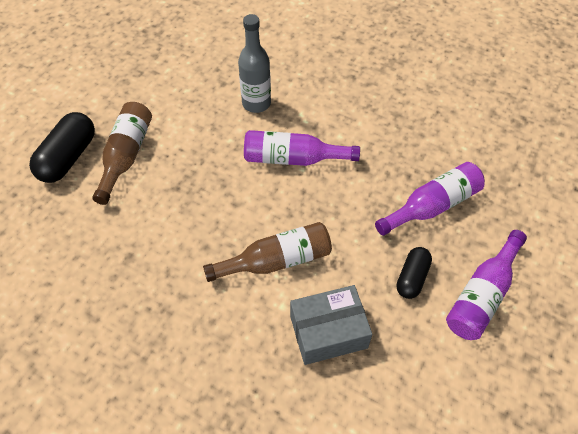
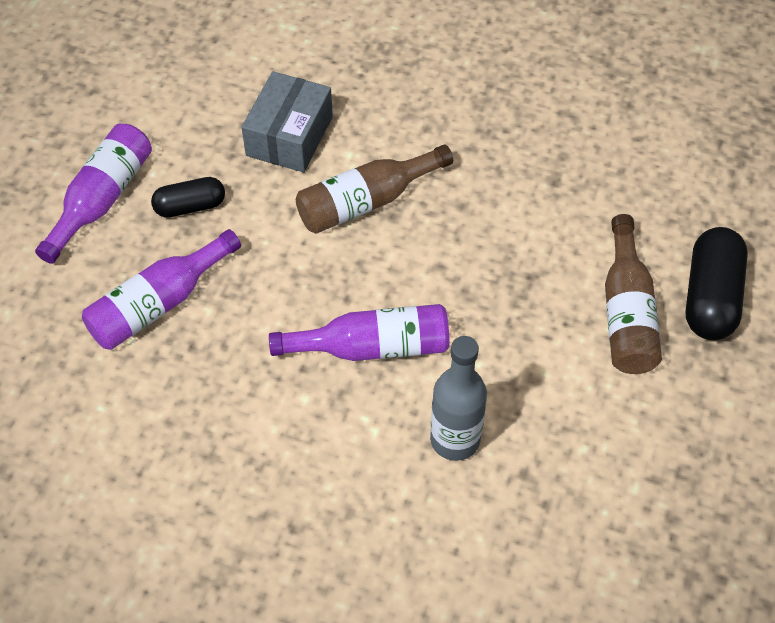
camera: 170 degrees right, 0 degrees up
grey box [290,285,372,365] -> grey box turned 45 degrees counterclockwise [241,71,333,172]
black capsule [397,247,432,299] -> black capsule turned 60 degrees clockwise [151,177,225,218]

